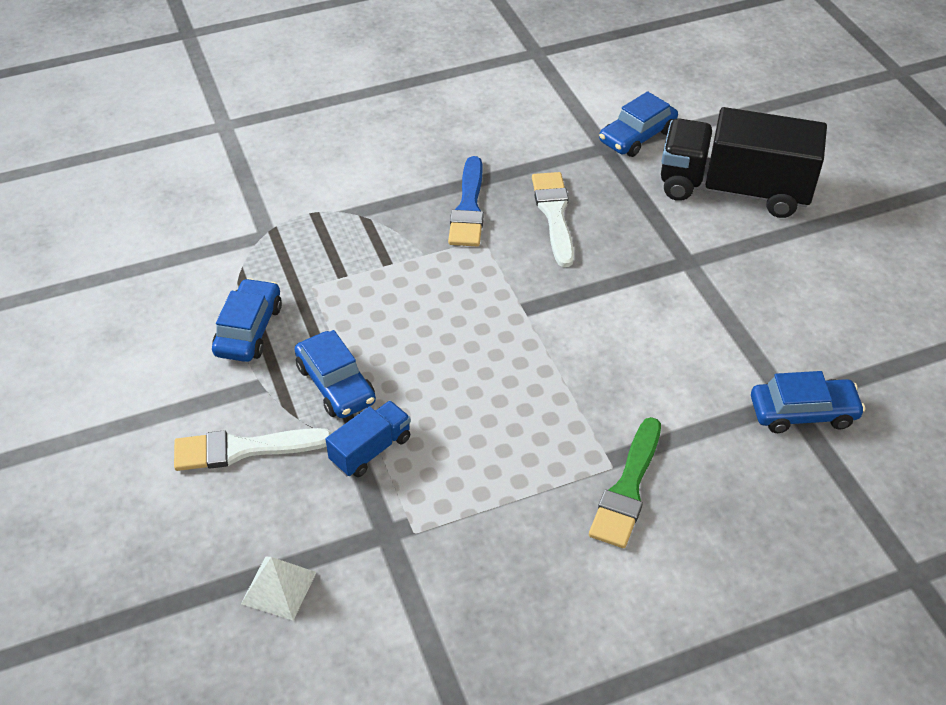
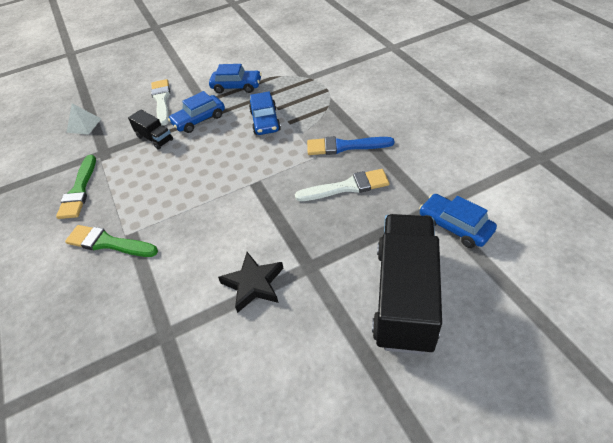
camera: 90 degrees right, 0 degrees up
blue truck [325,401,411,477] -> black truck [128,110,173,150]
blue car [751,371,865,433] -> blue car moved to [249,91,281,135]
none -> green brush [56,155,96,219]
none -> black star [218,252,284,313]

